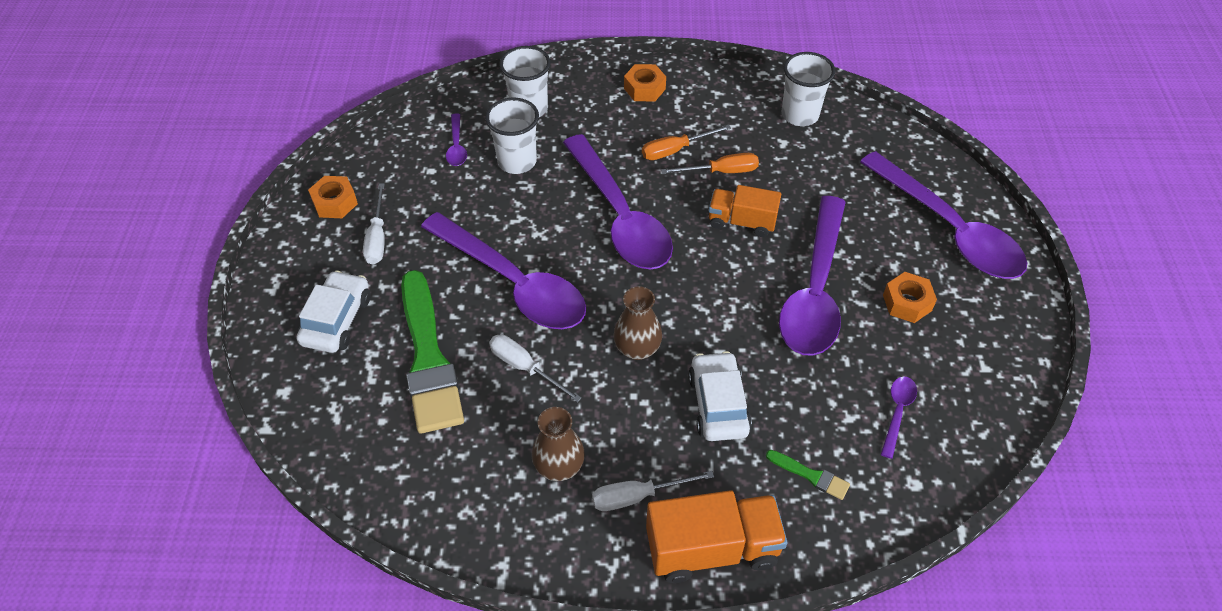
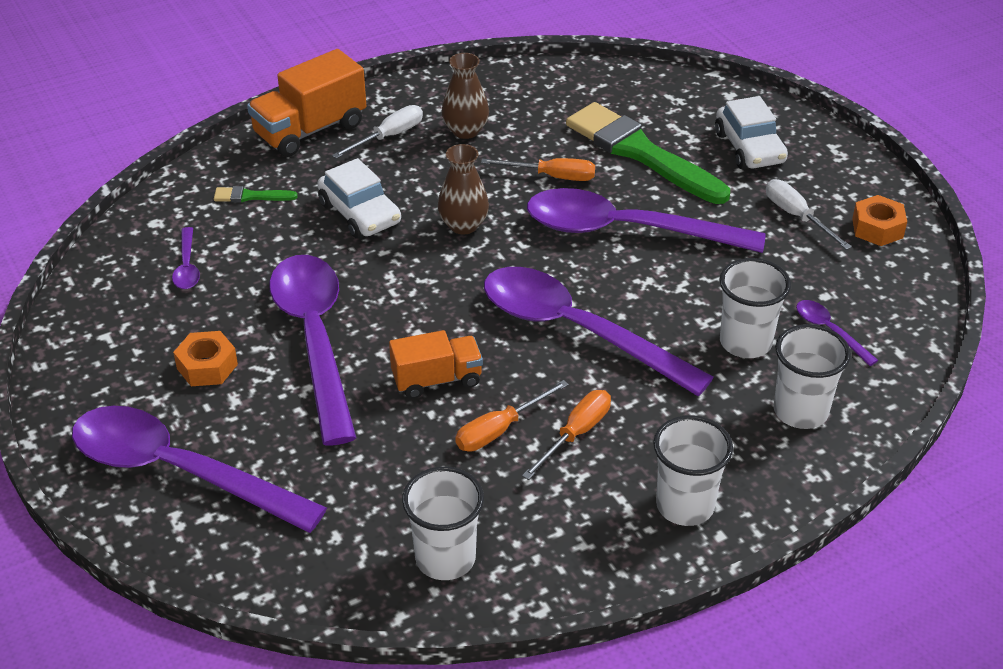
camera: 150 degrees right, 10 degrees down
white screwdriver [489,334,582,403] -> orange screwdriver [481,158,595,181]
orange nut [624,64,666,101] -> white cup [653,415,733,526]

